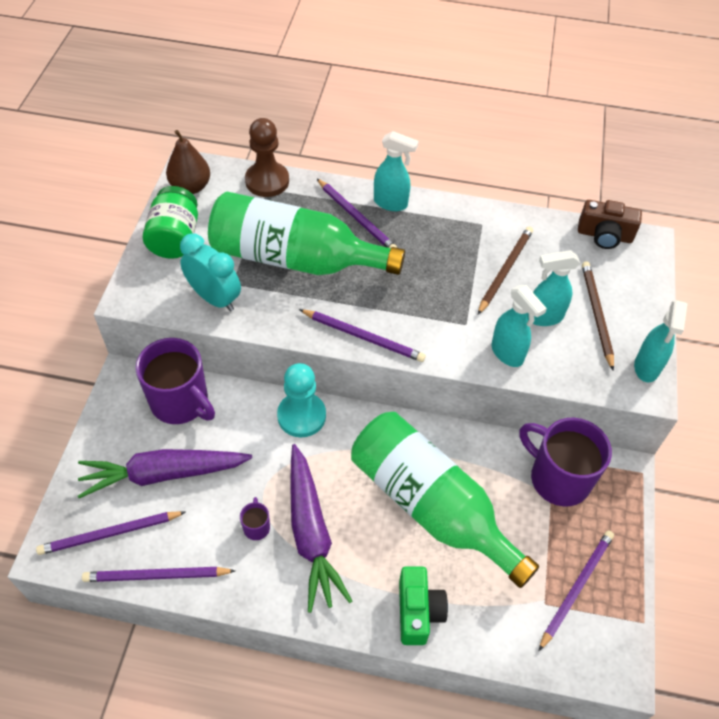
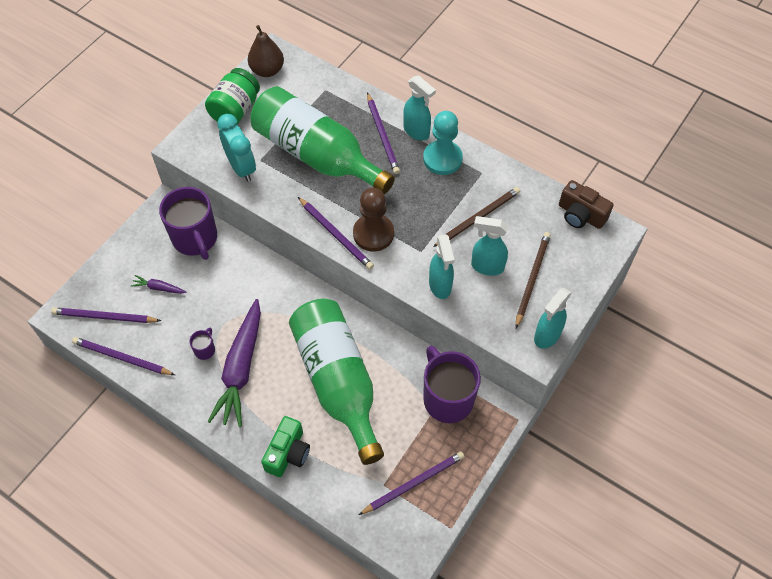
camera: 25 degrees right, 5 degrees up
purple carrot [78,449,253,498] -> purple carrot [131,275,186,294], size x0.43
brown pawn [245,118,289,197] -> brown pawn moved to [353,188,394,252]
turquoise pawn [277,363,326,437] -> turquoise pawn moved to [423,111,463,175]

